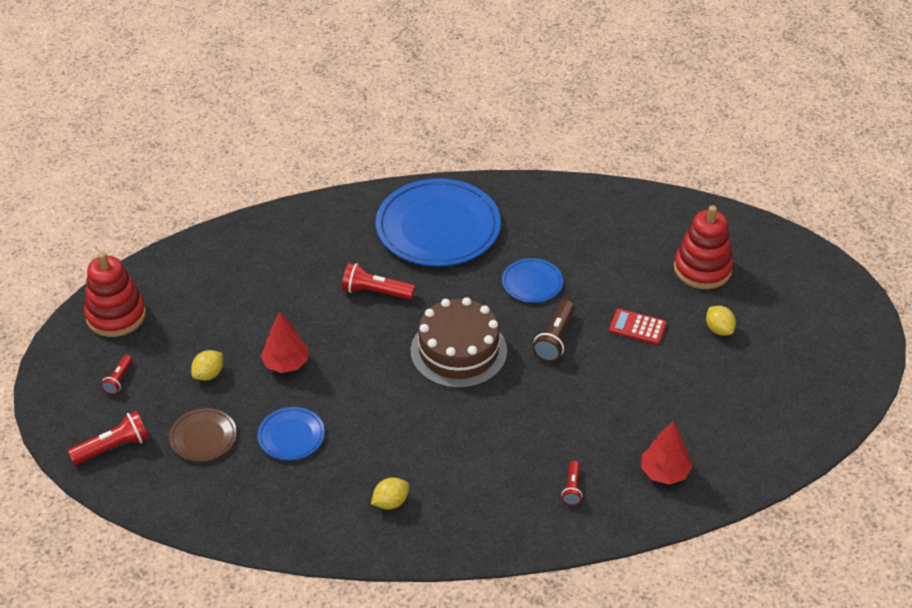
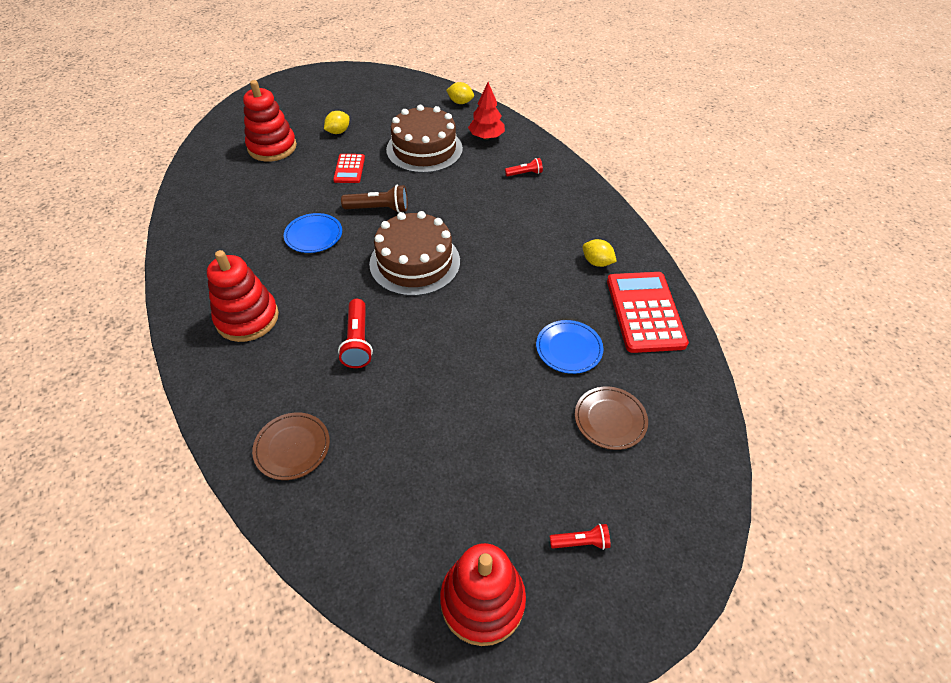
camera: 110 degrees left, 5 degrees up
red flashlight [68,411,149,465] -> none
yellow lemon [191,350,223,381] -> yellow lemon moved to [446,82,474,104]
red tree [261,312,308,373] -> none
blue plate [376,178,501,267] -> red stacking toy [207,250,279,342]
none -> brown plate [252,412,330,480]
none -> brown cake [386,105,463,173]
none -> red calculator [607,272,689,353]

